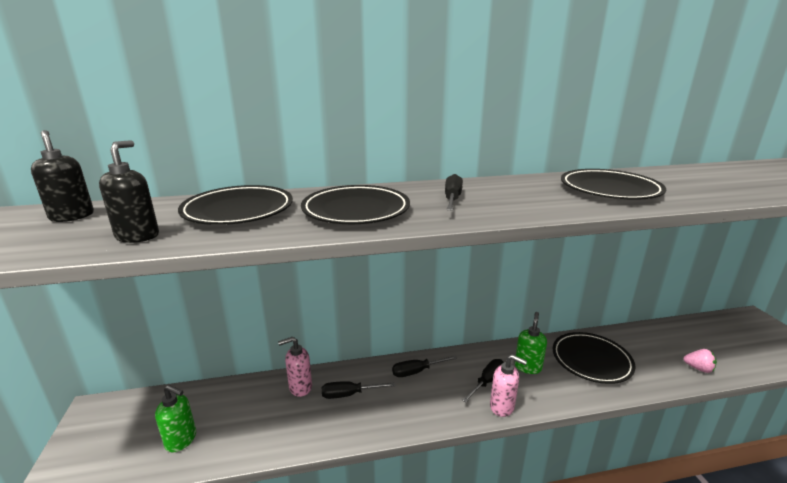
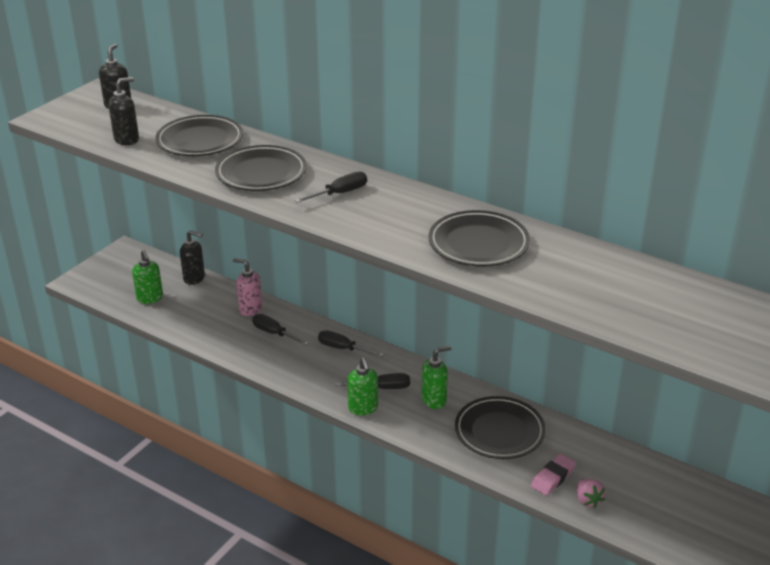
camera: 45 degrees right, 10 degrees up
pink soap dispenser [490,355,527,417] -> green soap dispenser [347,358,378,416]
none -> black soap dispenser [180,230,205,285]
none -> pink eraser [531,454,576,496]

